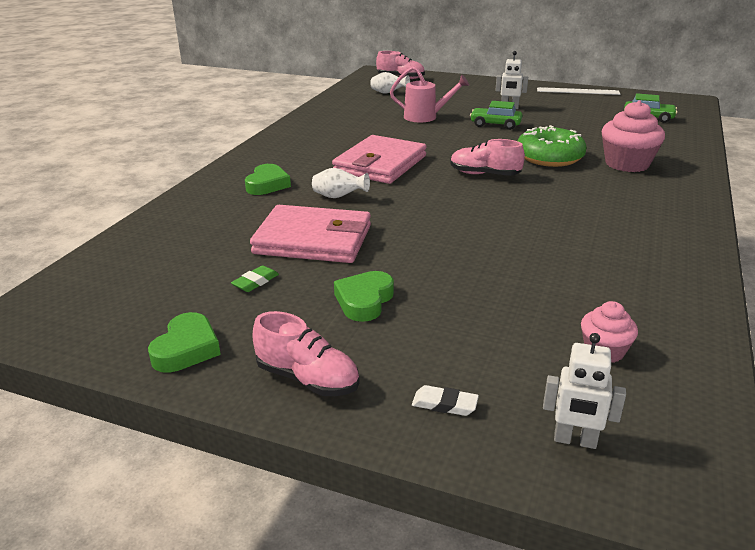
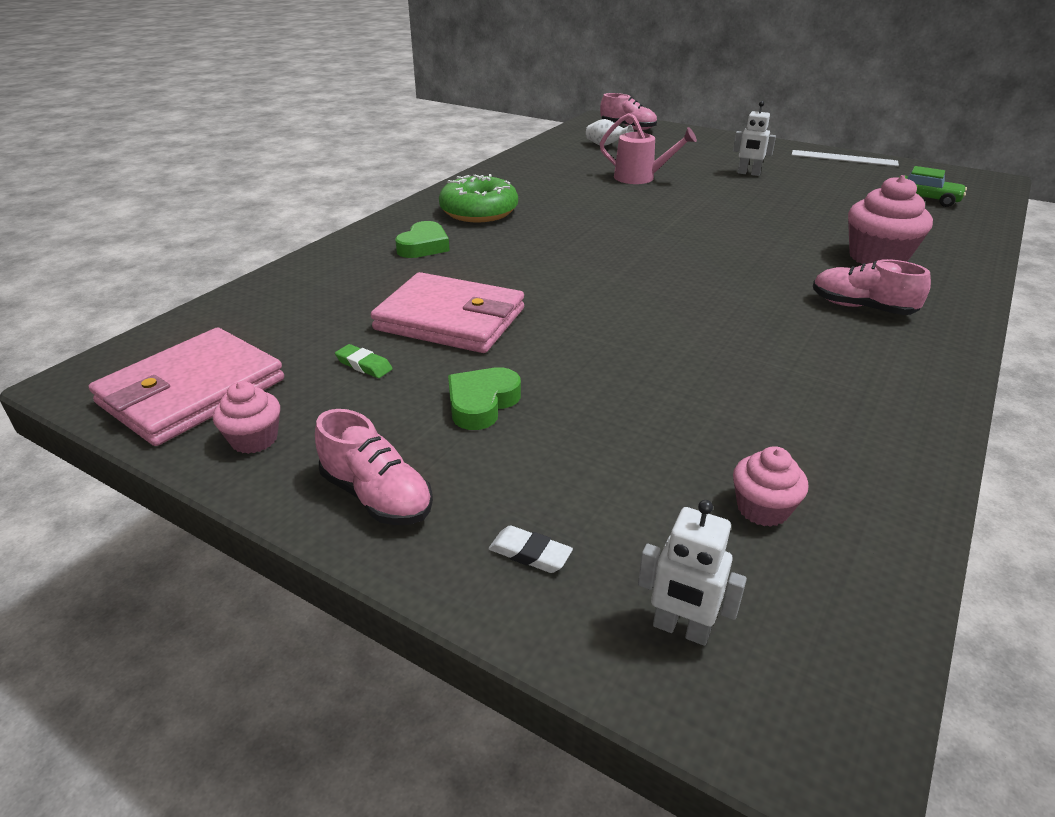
camera: 10 degrees right, 5 degrees up
green heart [148,312,221,373] -> pink cupcake [213,381,280,454]
green eraser [231,265,279,292] -> green eraser turned 75 degrees clockwise [335,344,393,378]
white vase [312,168,370,198] -> none
pink wallet [332,135,426,184] -> pink wallet moved to [89,327,284,446]
pink shoe [450,139,525,176] -> pink shoe moved to [813,259,931,315]
green car [470,101,523,130] -> none
green donut [518,125,587,167] -> green donut moved to [439,174,518,222]

